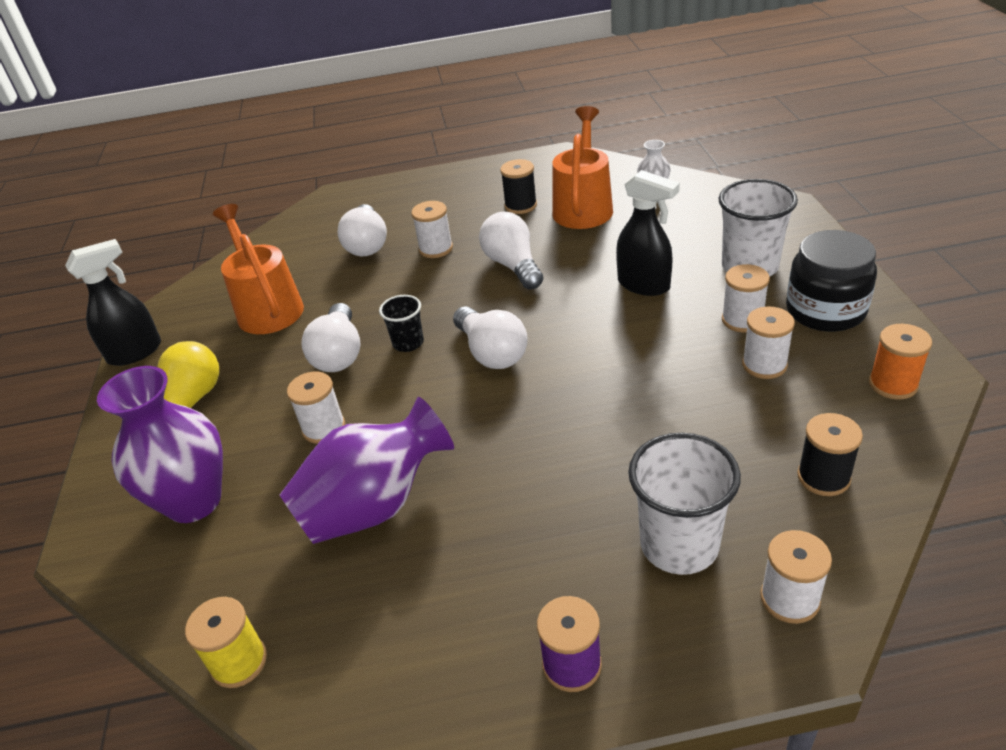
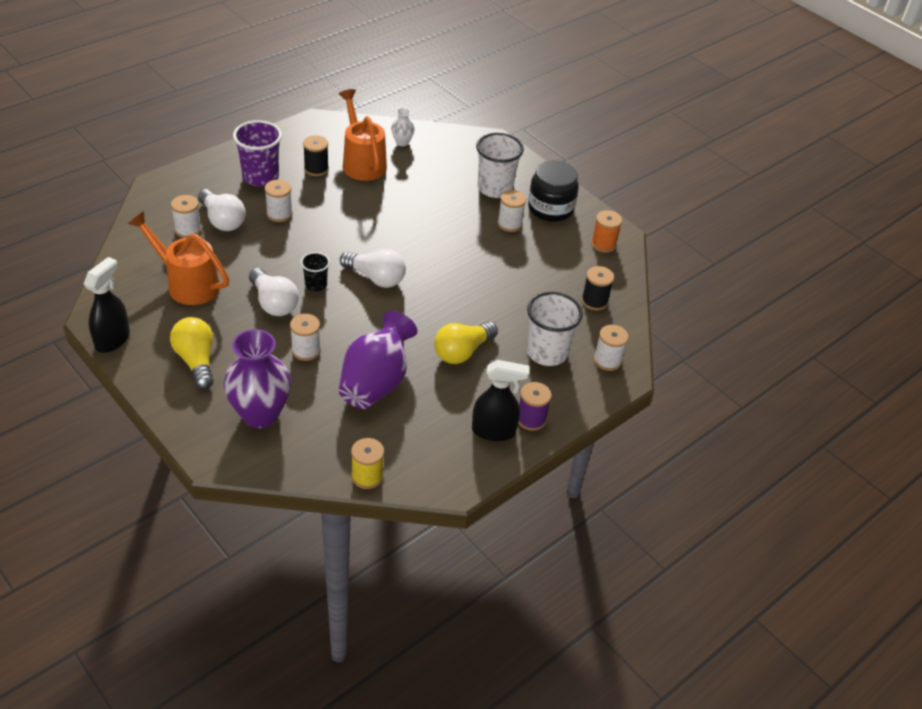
camera: 40 degrees left, 5 degrees up
white light bulb [479,212,543,290] -> none
black spray bottle [616,170,680,296] -> black spray bottle moved to [472,360,529,441]
white spool [742,306,795,379] -> white spool moved to [171,195,202,238]
none -> purple cup [233,120,282,187]
none -> yellow light bulb [434,322,498,364]

